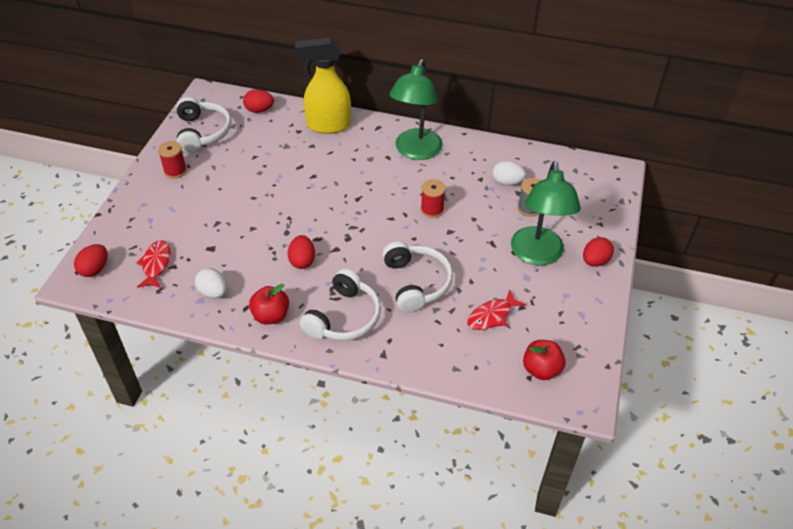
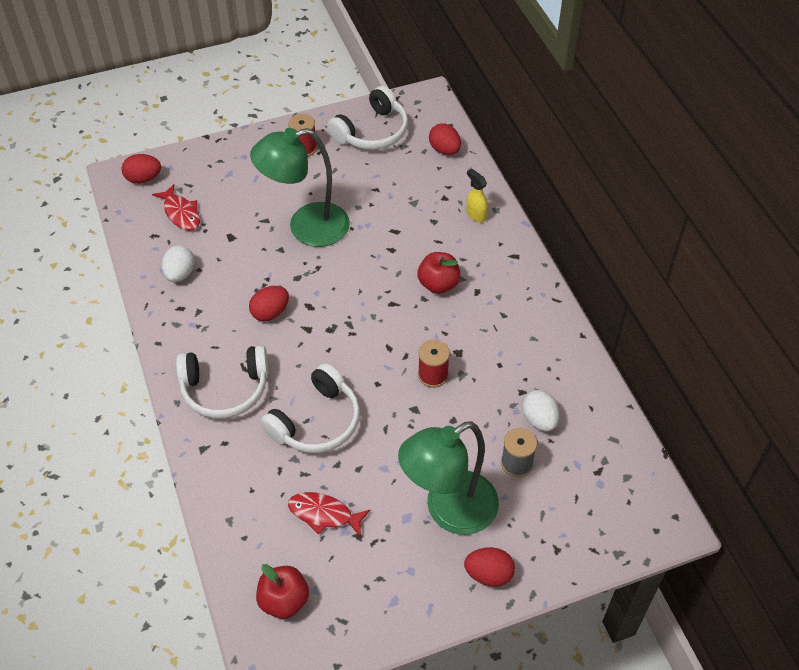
camera: 55 degrees right, 5 degrees up
red fish [137,240,170,288] -> red fish turned 90 degrees clockwise [152,184,200,231]
red apple [249,284,289,324] -> red apple moved to [417,252,461,294]
yellow spray bottle [295,37,351,134] -> yellow spray bottle [466,168,488,222], size x0.43
green lamp [389,59,443,160] -> green lamp moved to [250,128,350,247]

